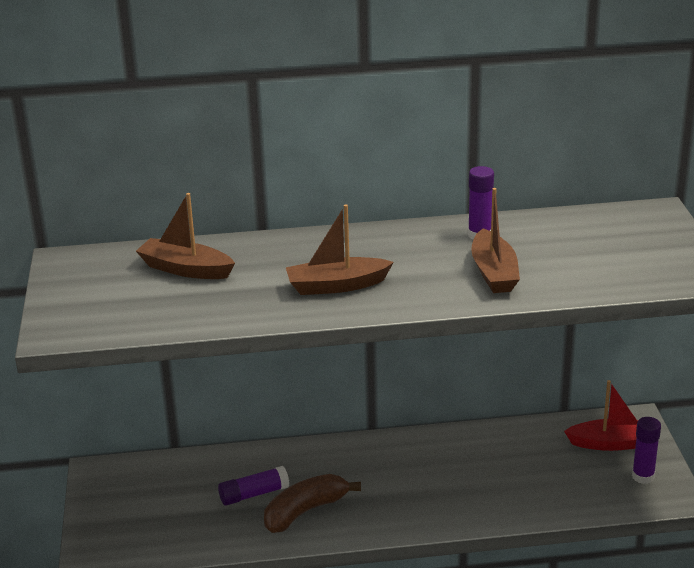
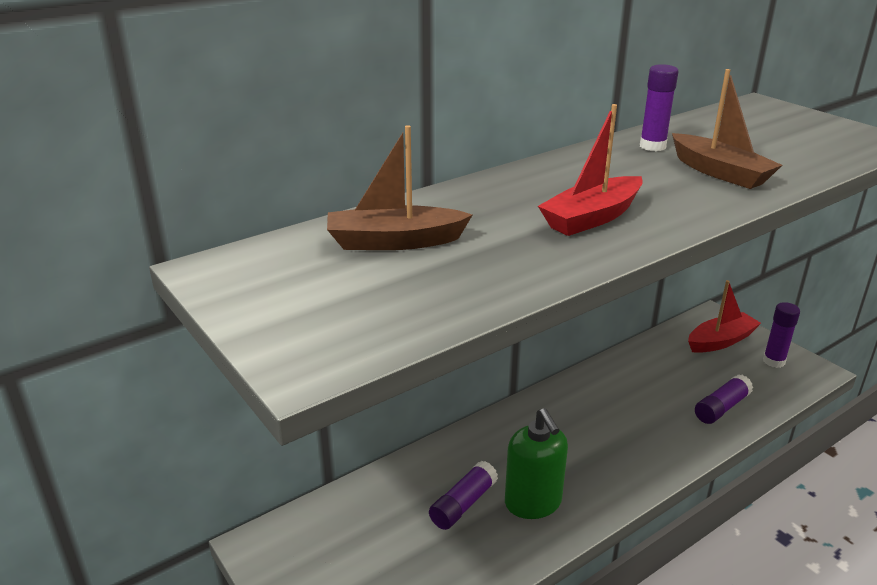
camera: 30 degrees left, 0 degrees up
brown banana [264,474,361,533] -> green soap dispenser [505,408,568,519]
brown boat [286,204,394,295] -> red boat [538,104,643,236]
none -> purple glue stick [695,374,753,424]

